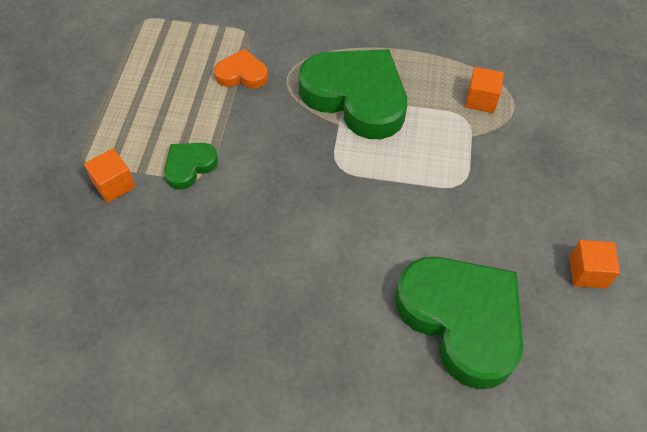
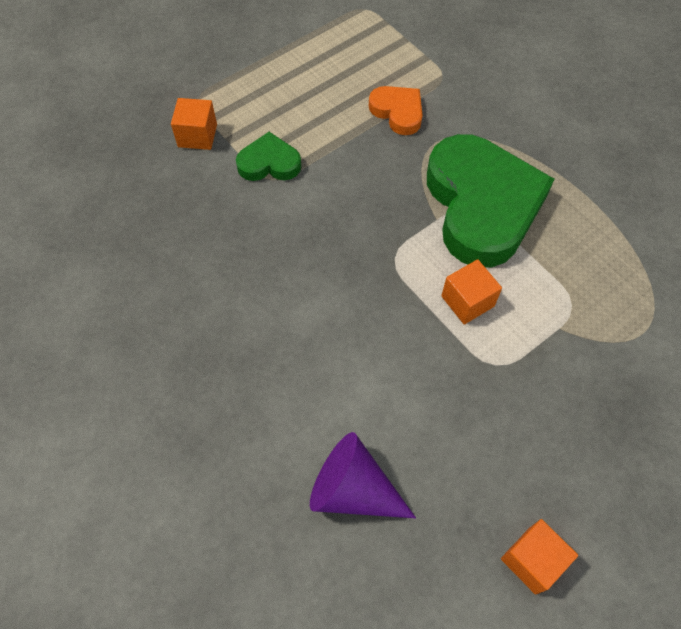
camera: 45 degrees right, 5 degrees up
green heart [395,257,523,389] -> purple cone [310,432,416,518]
orange cube [465,67,504,113] -> orange cube moved to [441,259,502,324]

